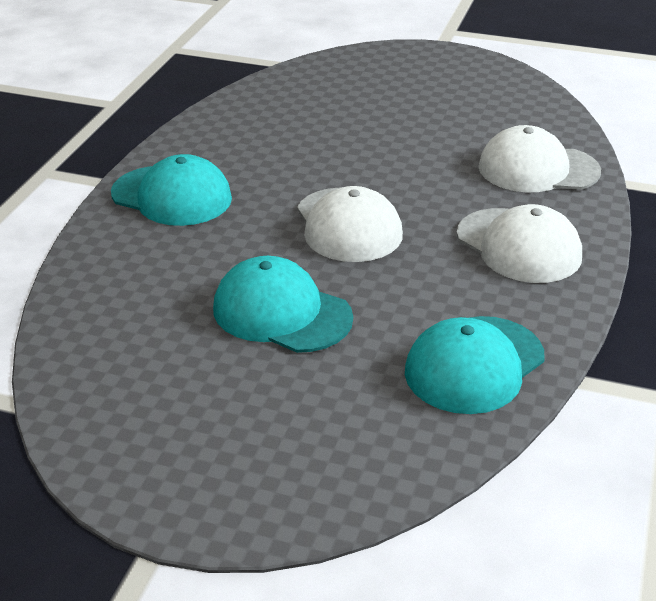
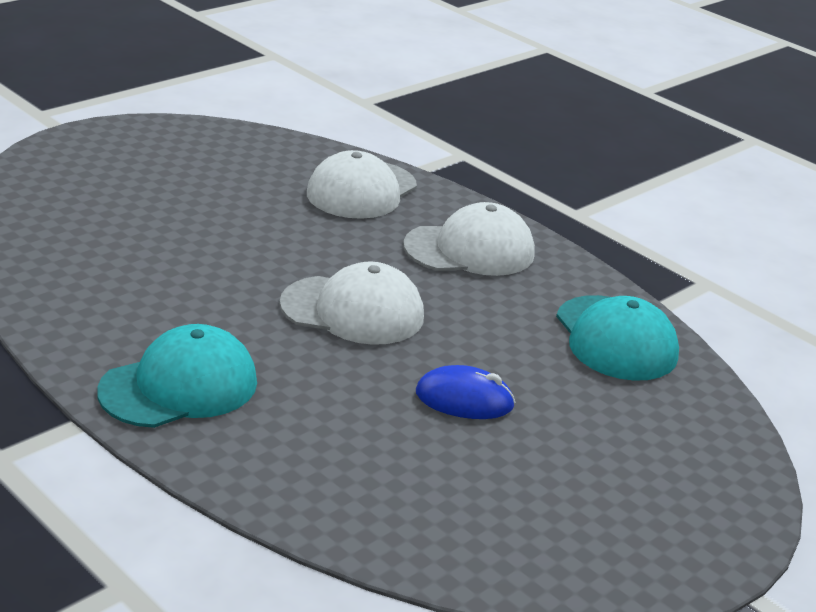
camera: 65 degrees left, 5 degrees down
turquoise cap [213,256,353,353] -> blue mouse [416,365,515,419]

